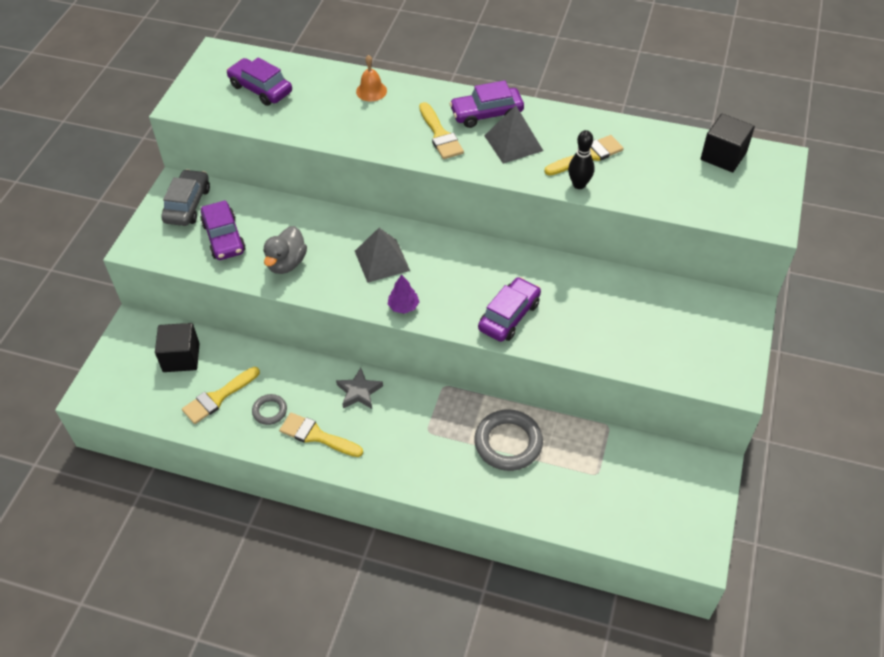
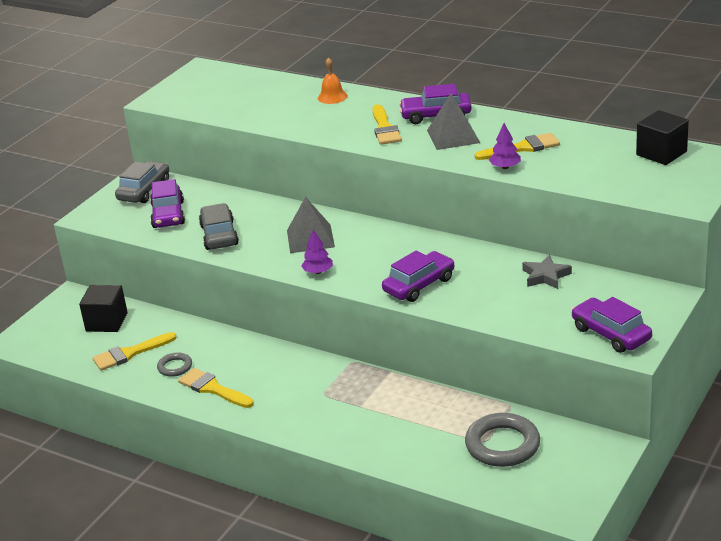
camera: 15 degrees right, 20 degrees down
purple car [226,57,292,106] -> purple car moved to [571,297,652,353]
grey duck [263,226,307,274] -> grey car [199,203,239,250]
grey star [336,368,383,409] -> grey star moved to [522,255,572,289]
grey ring [474,410,543,471] -> grey ring moved to [465,413,540,467]
black bowling pin [568,130,594,189] -> purple tree [489,123,521,169]

